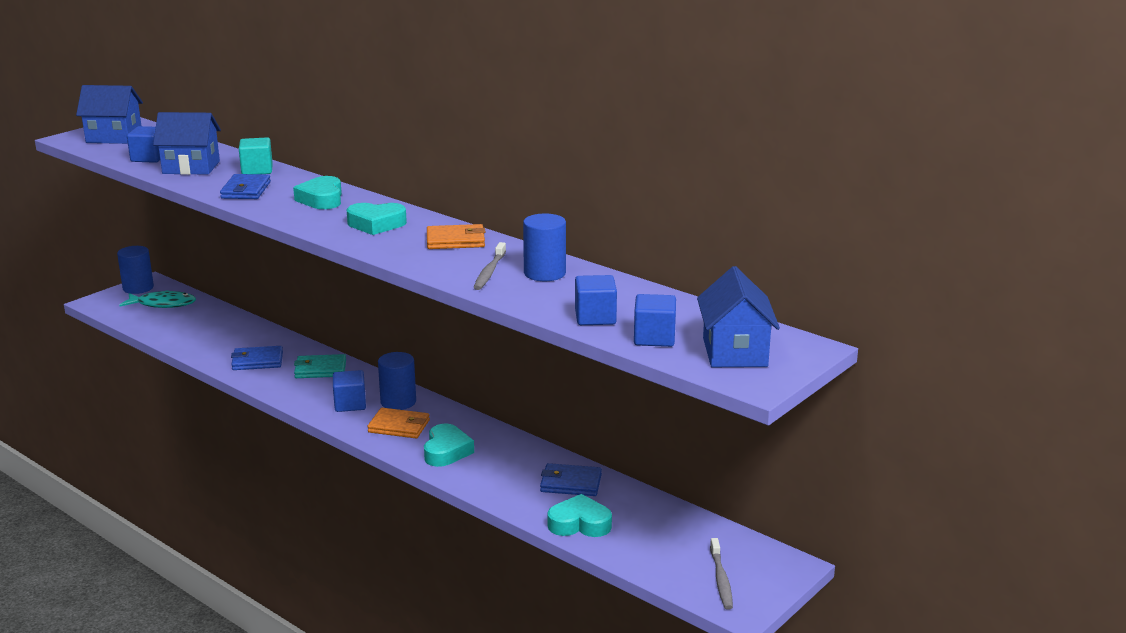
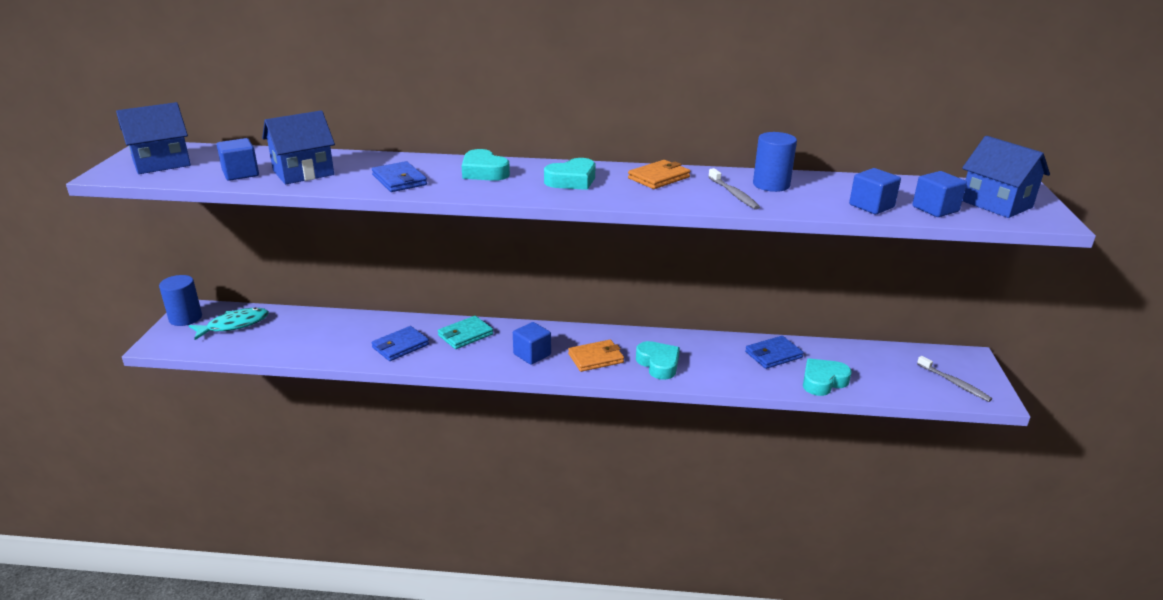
camera: 35 degrees left, 5 degrees up
turquoise cube [239,137,273,174] -> none
blue cylinder [378,352,416,410] -> none

